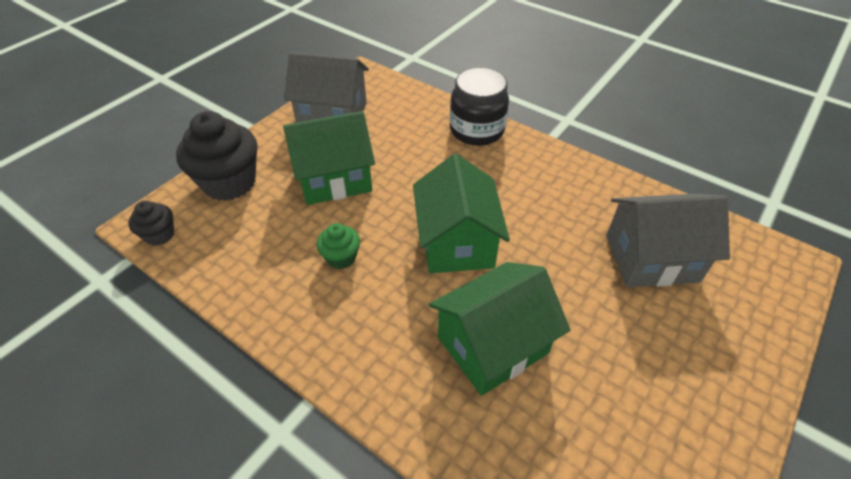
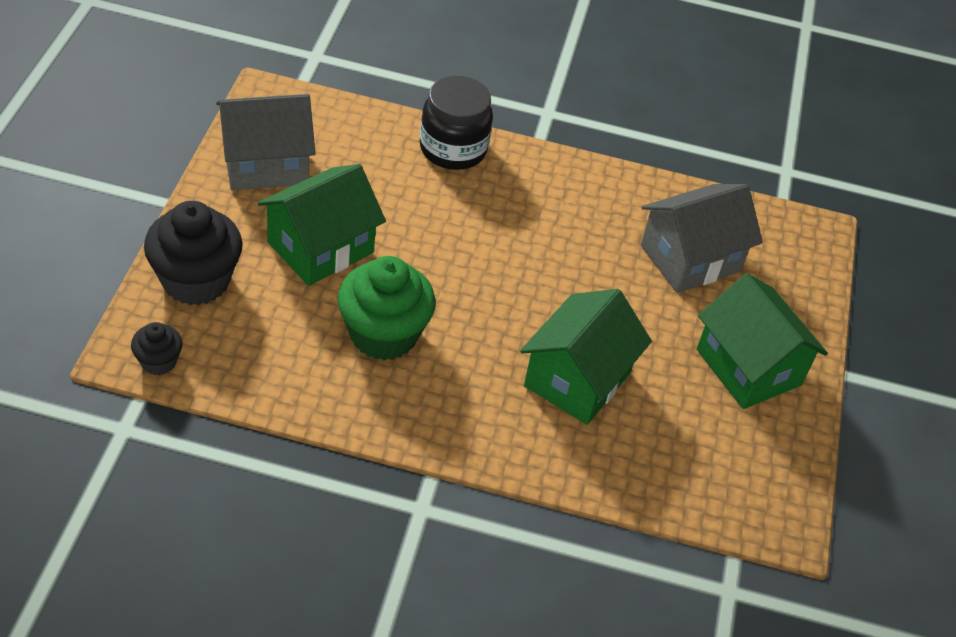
camera: 30 degrees left, 0 degrees up
green cupcake [317,223,360,269] -> green cupcake [337,256,436,361], size x1.99
green house [413,154,510,273] -> green house moved to [697,273,828,409]

